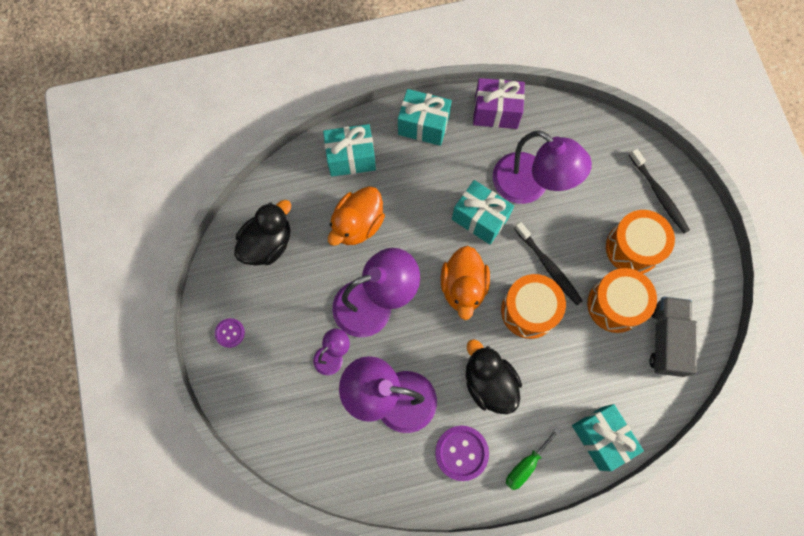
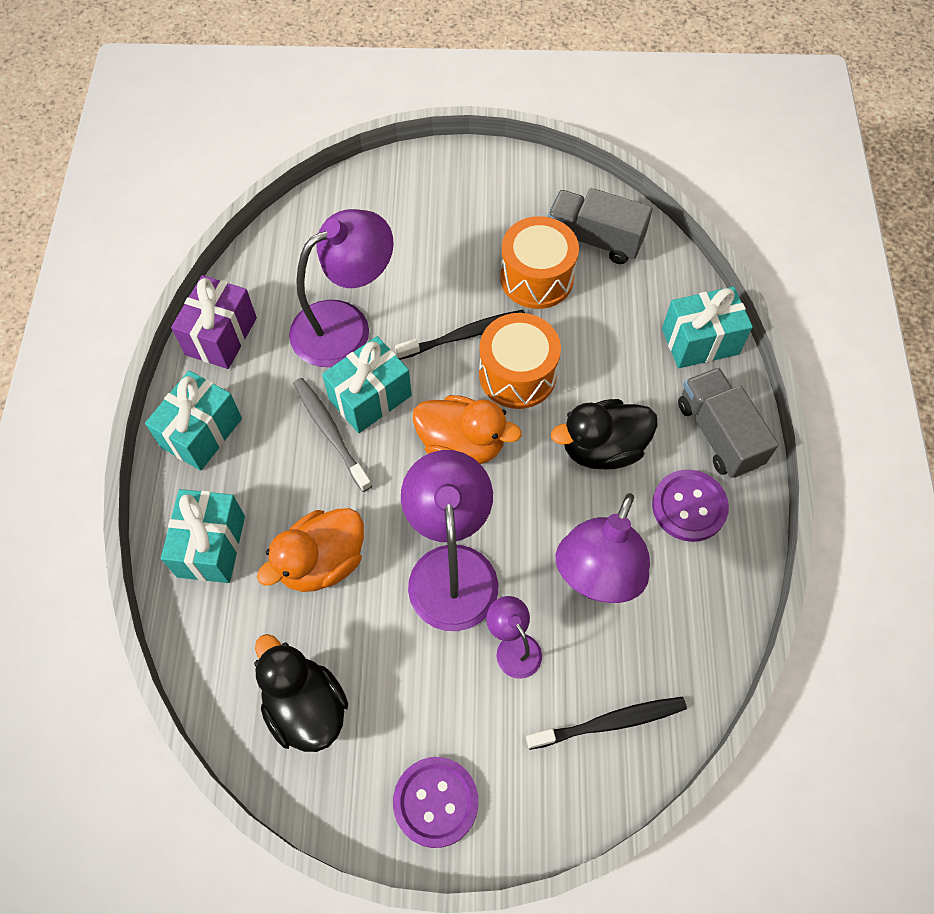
camera: 75 degrees left, 10 degrees down
purple button [215,318,245,348] -> purple button [393,757,478,848], size x1.74
orange duck [328,186,385,246] -> orange duck turned 90 degrees clockwise [257,508,364,592]
green screwdriver [506,428,560,490] -> grey truck [678,367,779,478]
orange drum [606,210,675,274] -> none
black toothbrush [629,149,690,233] -> black toothbrush moved to [526,697,687,750]
none -> grey toothbrush [293,378,372,492]

